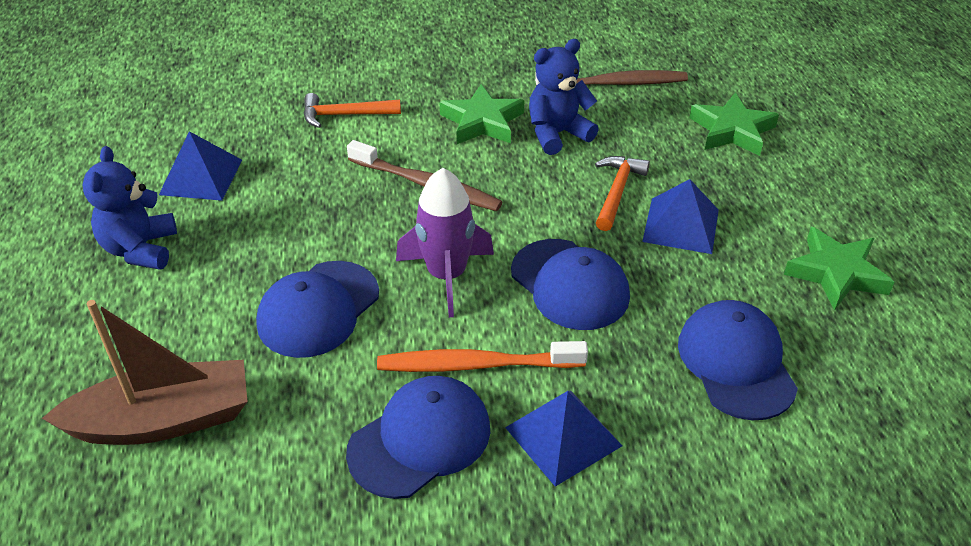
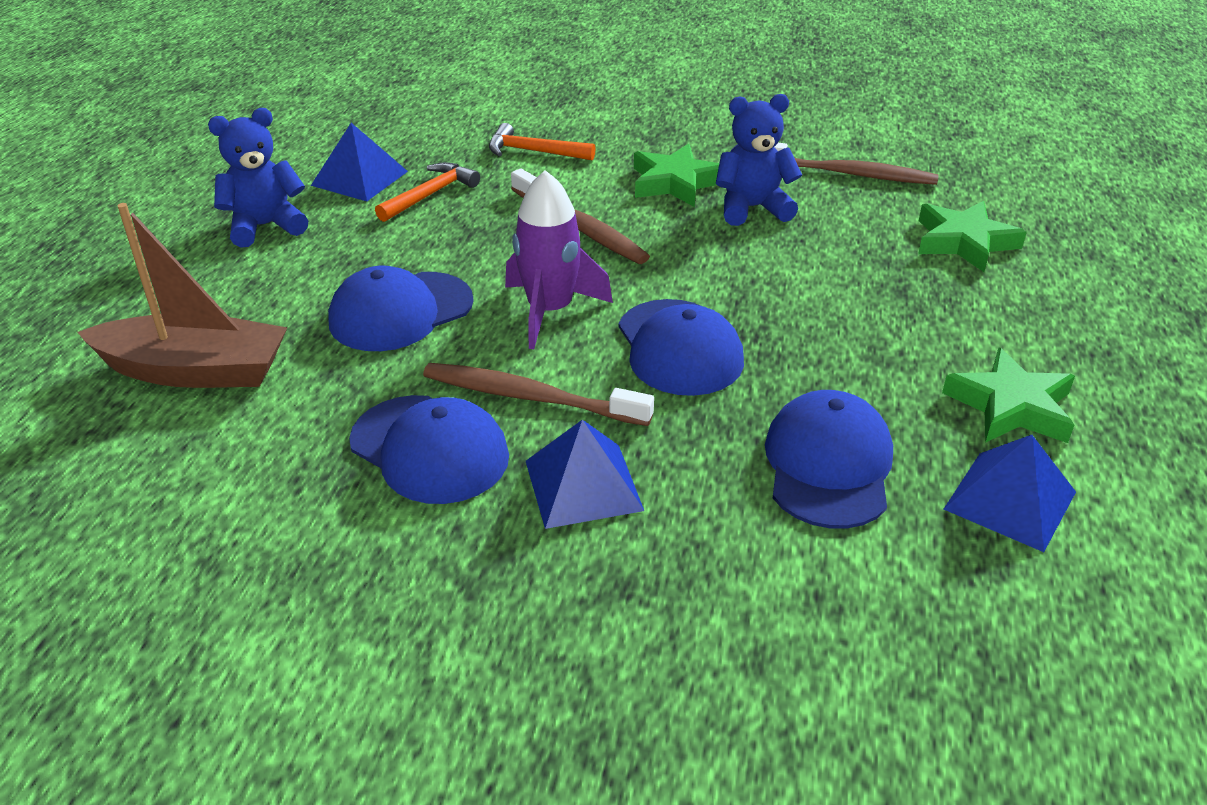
camera: 20 degrees right, 5 degrees down
blue teddy bear [82,146,177,270] -> blue teddy bear turned 45 degrees clockwise [208,108,308,248]
blue cap [346,376,490,499] -> blue cap turned 60 degrees clockwise [349,395,509,504]
orange toothbrush [377,341,588,372] -> brown toothbrush [423,363,654,426]
orange hammer [595,156,650,231] -> orange hammer moved to [375,162,480,222]
blue pyramid [642,179,719,254] -> blue pyramid moved to [944,435,1076,552]

